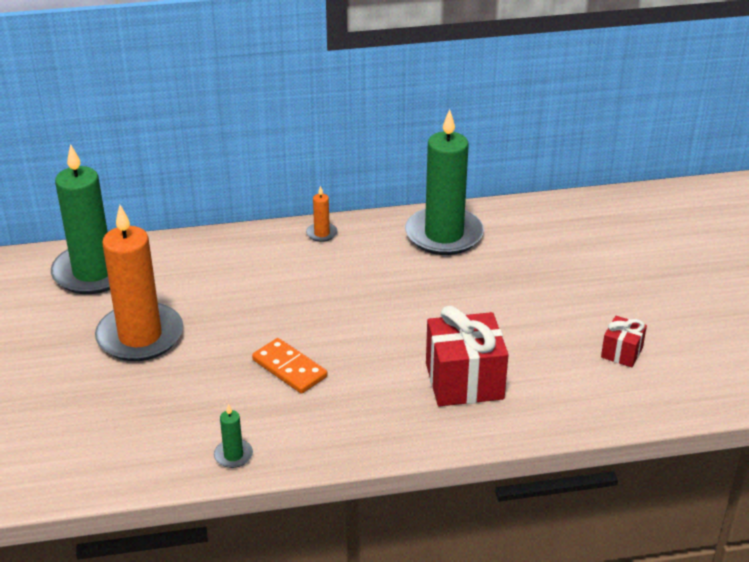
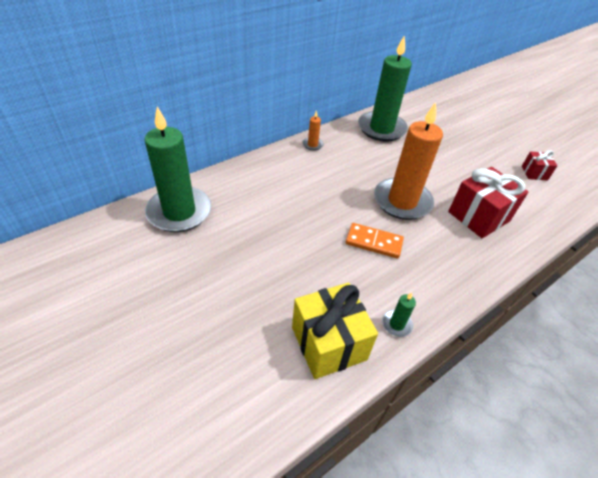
camera: 30 degrees left, 10 degrees up
orange candle [95,205,183,361] -> orange candle moved to [374,102,443,220]
none -> yellow gift [292,283,378,379]

